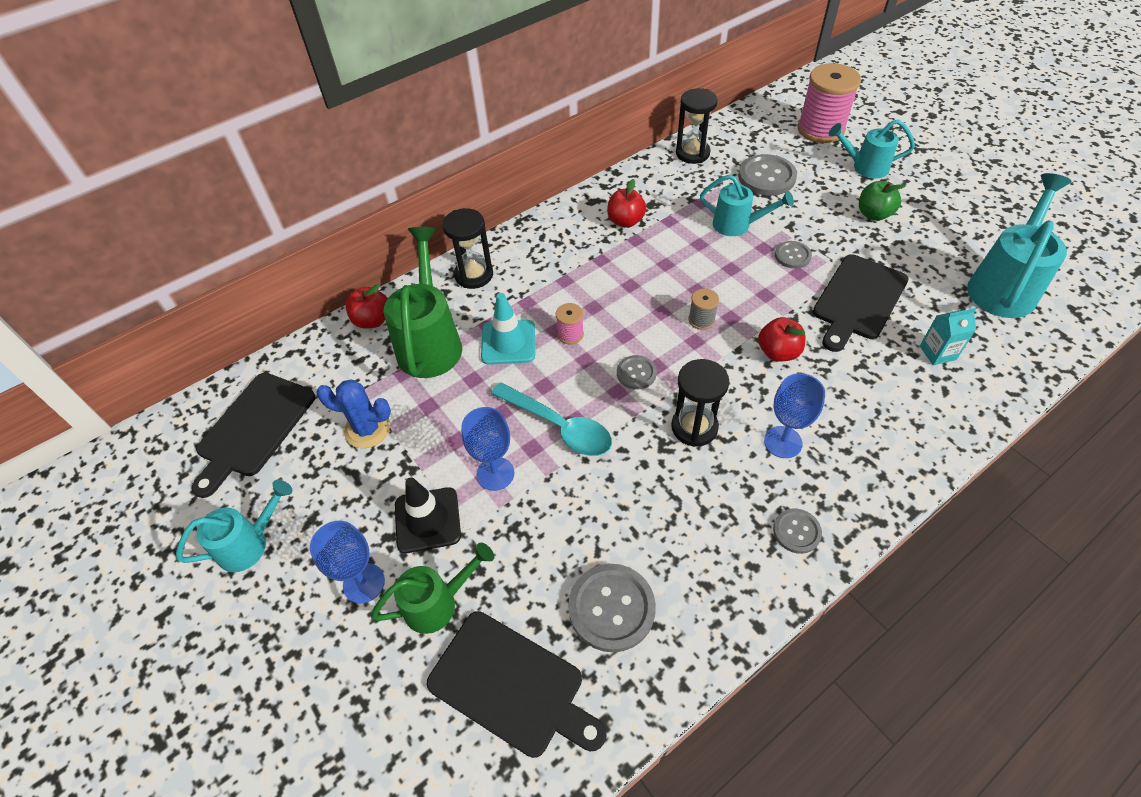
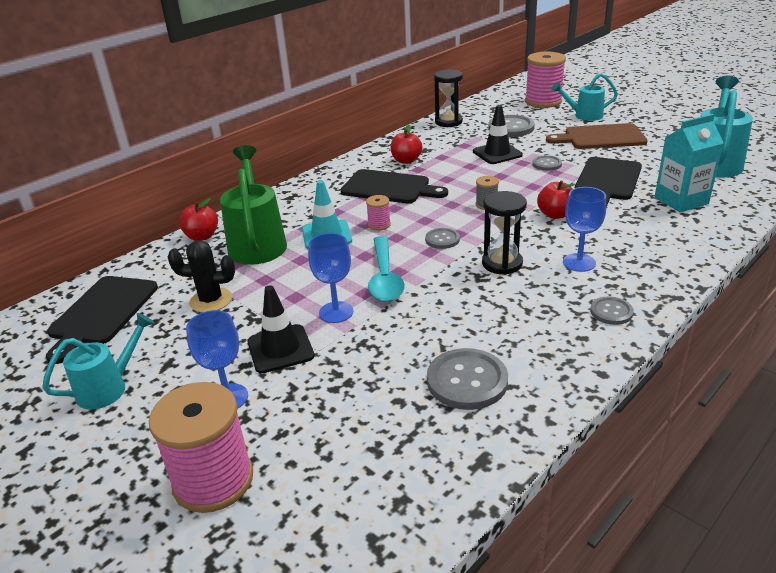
camera: 10 degrees left, 20 degrees down
blue cactus [316,380,391,448] -> black cactus [168,240,235,312]
green watering can [371,543,494,634] -> none
black cutting board [427,611,606,758] -> black cutting board moved to [340,169,448,203]
black hourglass [442,208,493,289] -> none
turquoise spoon [491,382,612,456] -> turquoise spoon turned 60 degrees clockwise [368,236,405,302]
turquoise watering can [700,174,794,236] -> black traffic cone [473,105,523,164]
green apple [859,181,905,221] -> brown cutting board [546,123,648,149]
turquoise carton [920,308,976,365] -> turquoise carton [655,114,723,212], size x1.71
none -> pink spool [149,382,253,513]

